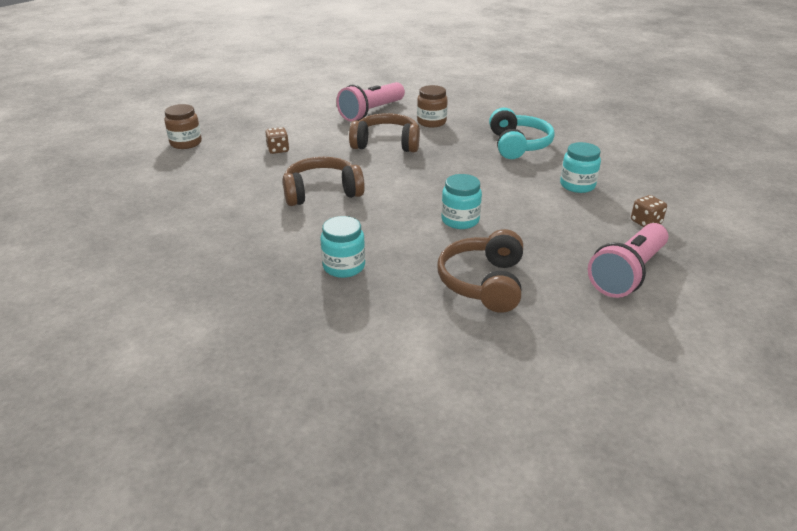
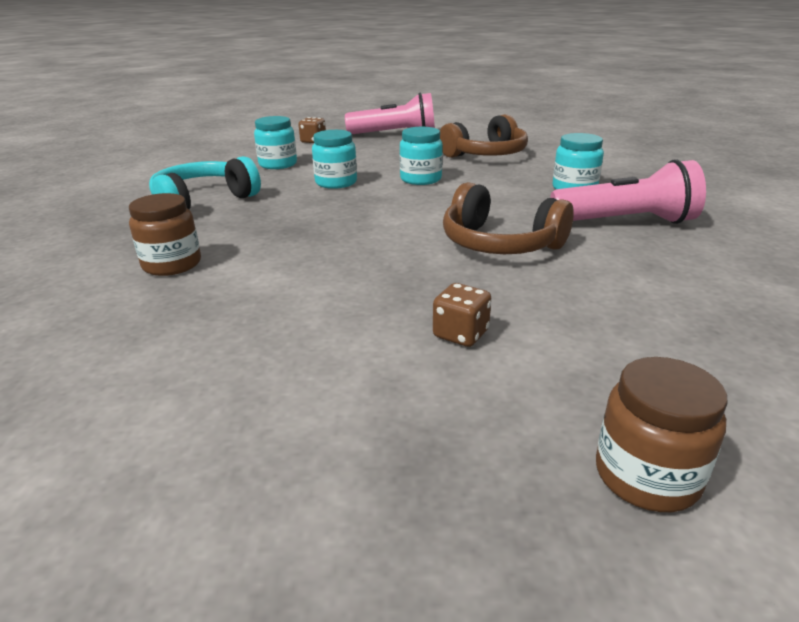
camera: 130 degrees left, 5 degrees down
pink flashlight [336,82,405,121] -> pink flashlight moved to [550,159,706,224]
brown headphones [349,113,420,152] -> none
none -> turquoise jar [312,130,357,189]

